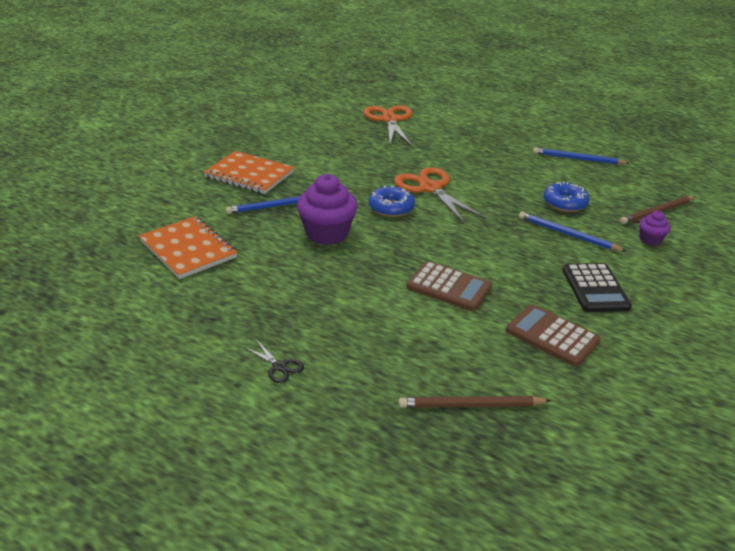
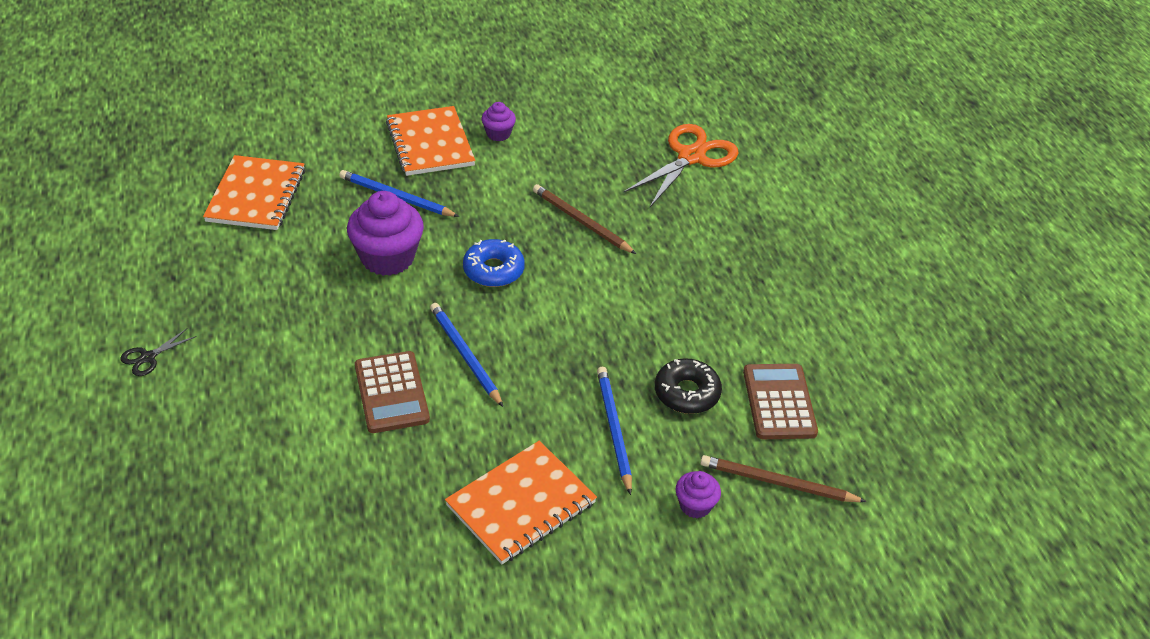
camera: 45 degrees right, 10 degrees up
black scissors [244,341,304,383] -> black scissors turned 45 degrees clockwise [120,328,197,376]
orange scissors [394,167,486,224] -> none
brown pencil [399,396,551,408] -> brown pencil moved to [533,184,636,254]
brown calculator [506,305,601,367] -> brown calculator moved to [743,364,818,439]
blue pencil [533,147,630,165] -> blue pencil moved to [430,303,503,407]
blue donut [543,182,590,212] -> black donut [655,358,722,414]
black calculator [562,263,632,312] -> orange notebook [445,441,597,564]
none -> purple cupcake [482,102,516,141]

